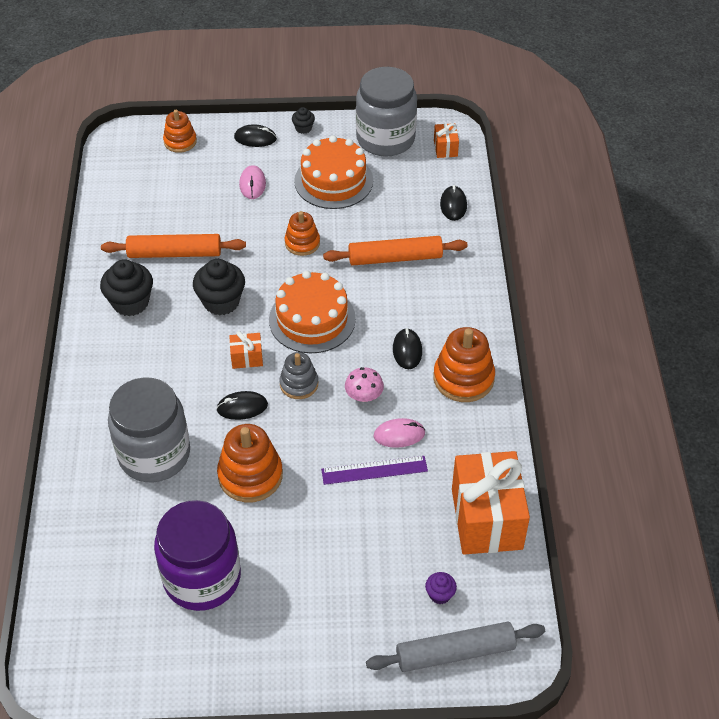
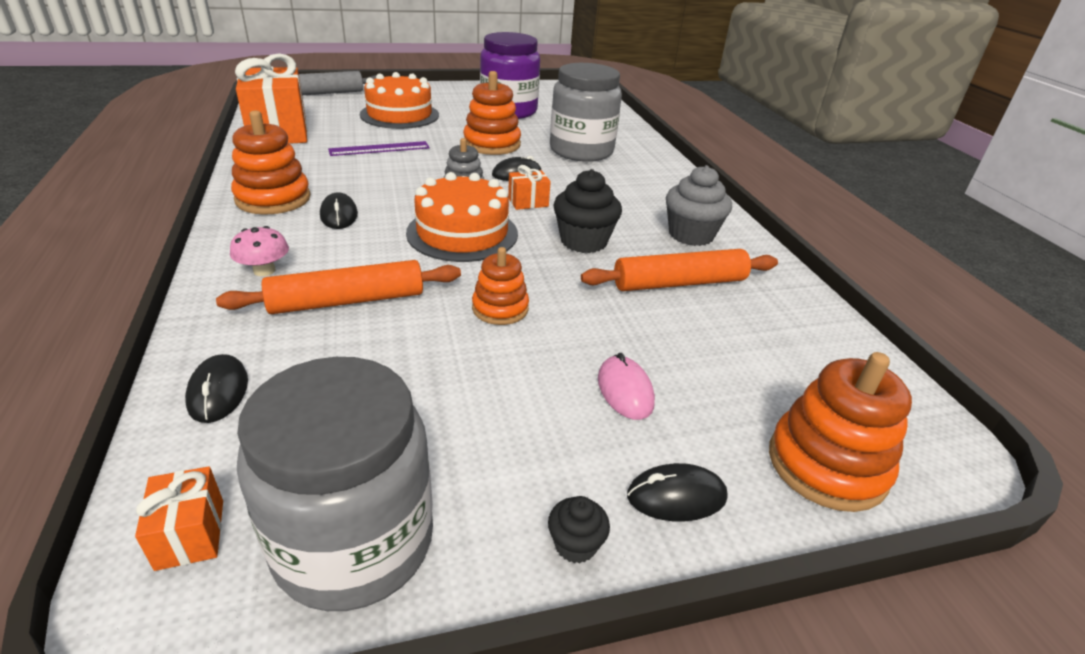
camera: 165 degrees right, 15 degrees down
black cupcake [100,259,153,316] -> grey cupcake [666,165,732,246]
orange stacking toy [163,110,197,153] -> orange stacking toy [769,352,912,512], size x1.58
orange cake [294,135,373,209] -> orange cake moved to [360,72,439,129]
pink mushroom [345,367,384,402] -> pink mushroom moved to [230,226,289,276]
pink mouse [374,418,425,448] -> none
purple cupcake [425,572,457,604] -> none

